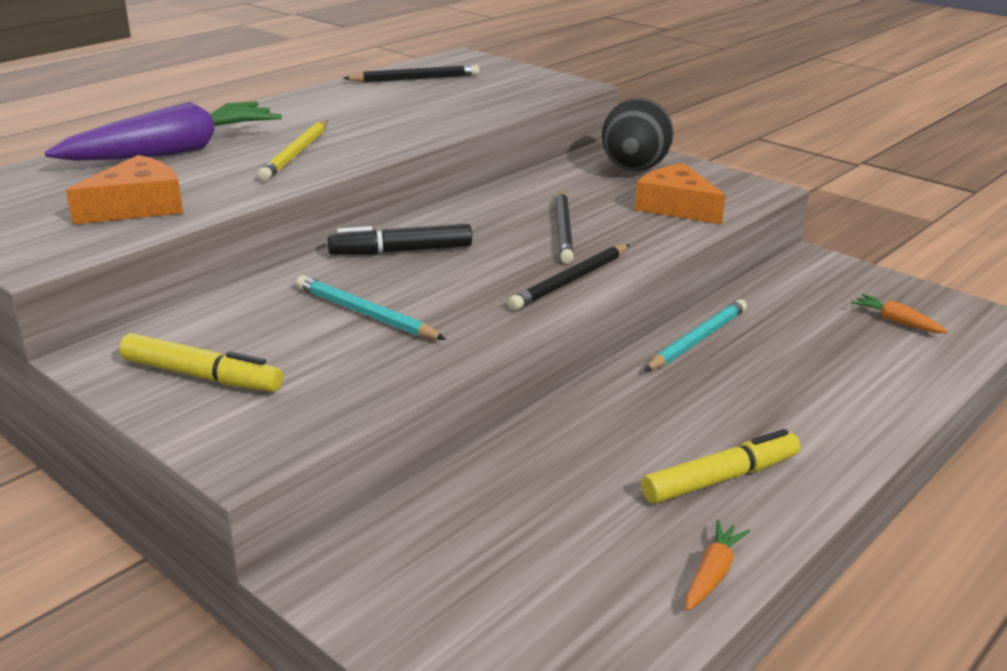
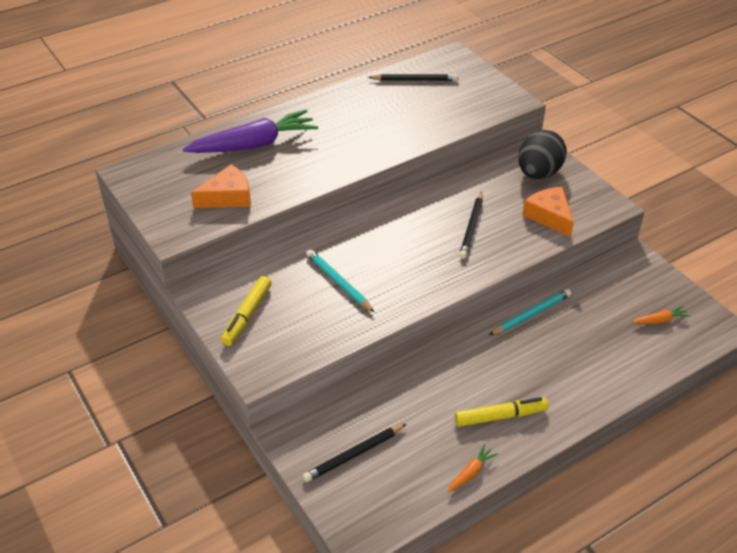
camera: 15 degrees right, 15 degrees up
yellow marker [119,333,283,392] -> yellow marker turned 75 degrees clockwise [221,276,272,346]
yellow pencil [257,120,328,181] -> none
black marker [327,224,472,255] -> none
black pencil [508,244,629,310] -> black pencil moved to [303,424,406,482]
orange carrot [851,294,948,333] -> orange carrot turned 105 degrees clockwise [632,306,690,324]

